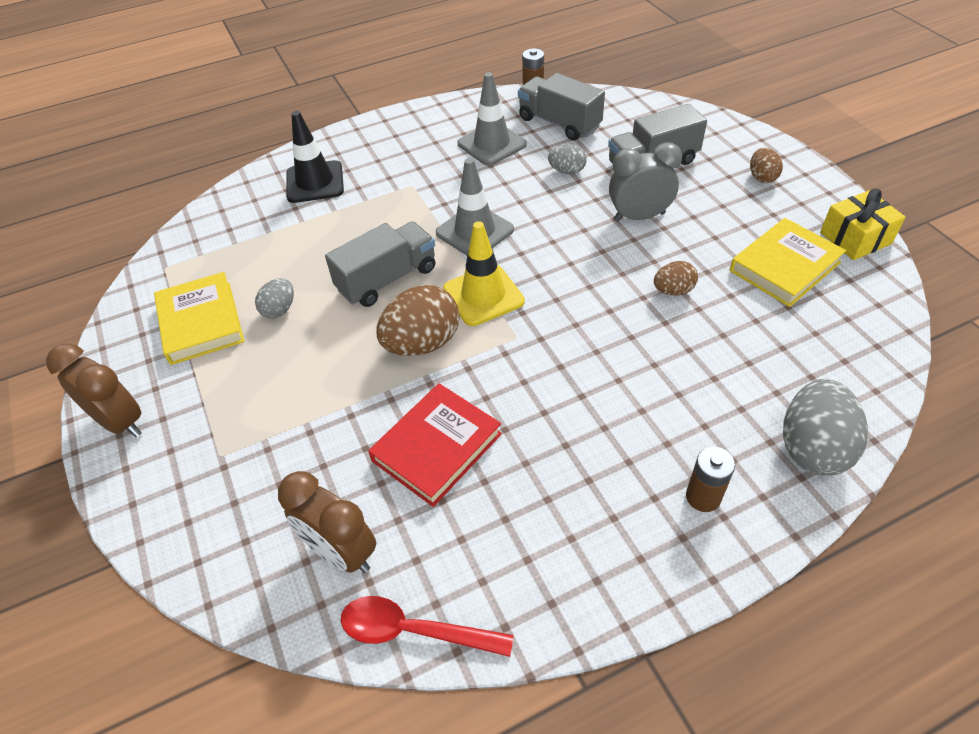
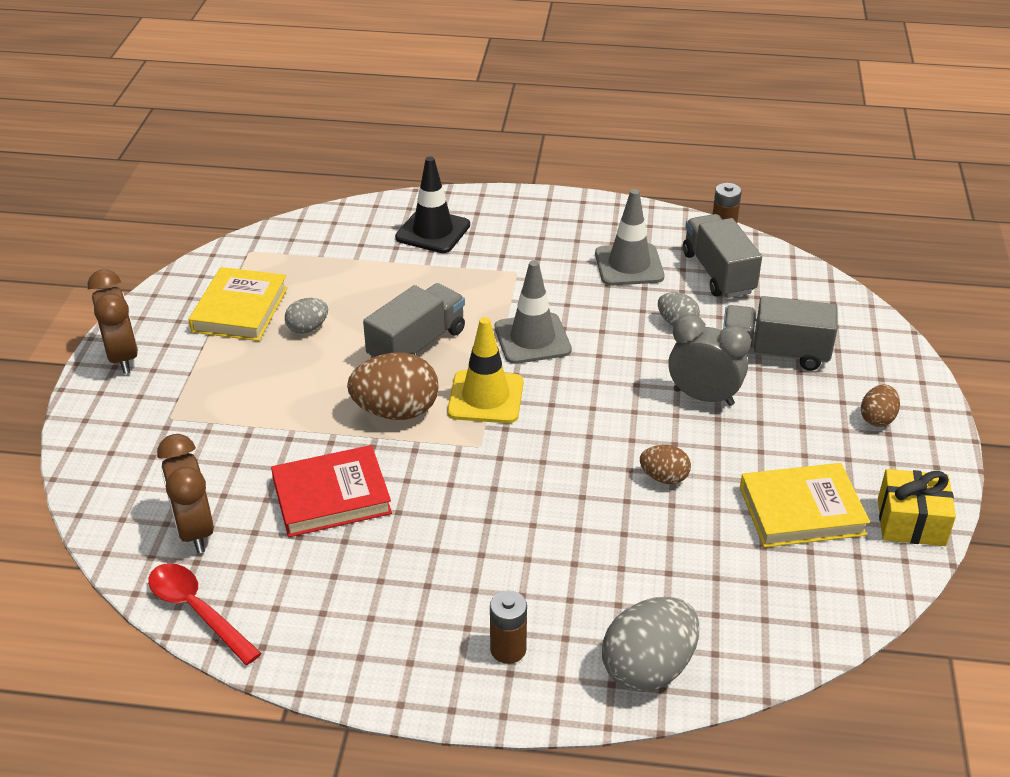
camera: 30 degrees right, 10 degrees down
grey truck [325,221,435,307] -> grey truck turned 45 degrees counterclockwise [363,283,465,358]

